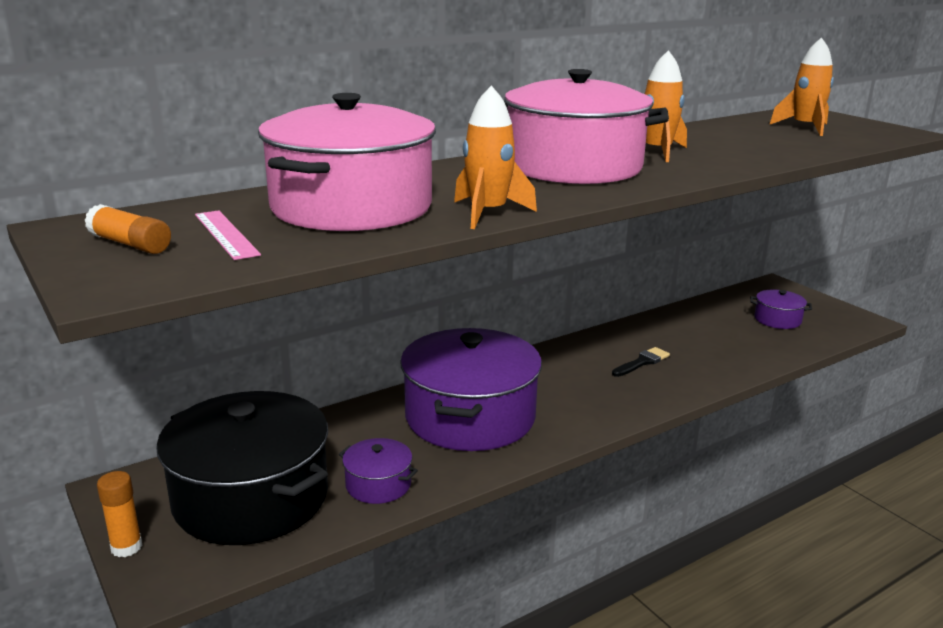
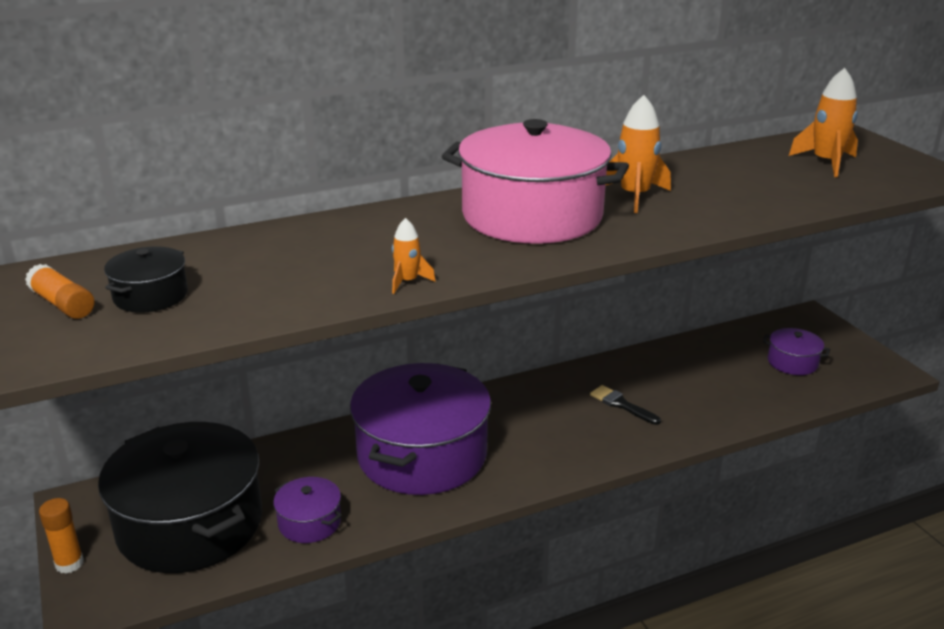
camera: 10 degrees right, 5 degrees up
pink ruler [195,210,261,260] -> black pot [104,246,188,313]
pink pot [258,93,436,231] -> none
orange rocket [454,85,537,229] -> orange rocket [392,218,436,294], size x0.56
black brush [612,347,670,377] -> black brush turned 105 degrees counterclockwise [590,385,661,425]

